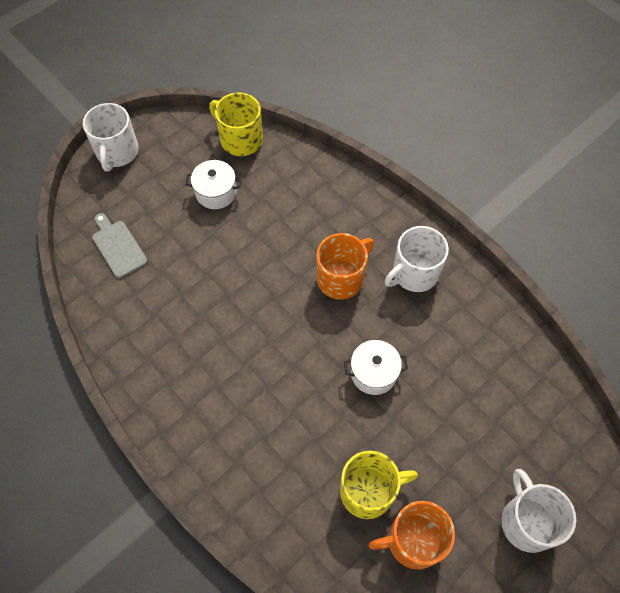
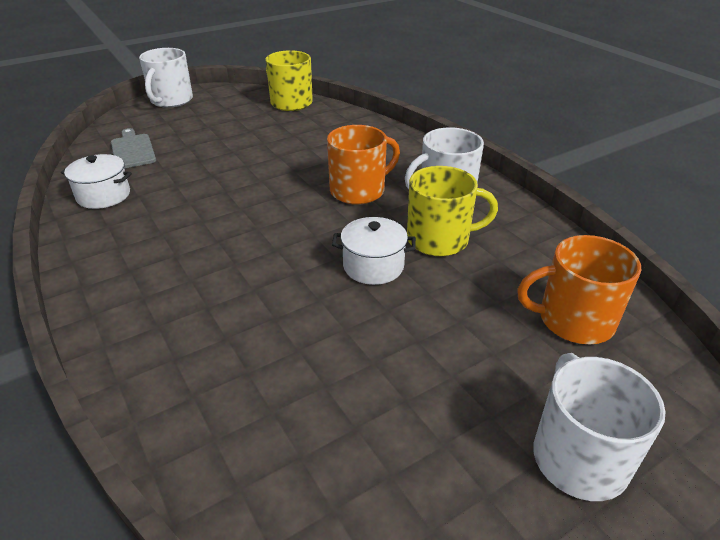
camera: 10 degrees right, 25 degrees down
white pot [185,160,242,209] -> white pot moved to [61,154,132,209]
yellow mug [340,451,418,519] -> yellow mug moved to [407,166,498,256]
orange mug [369,501,455,570] -> orange mug moved to [517,235,641,344]

